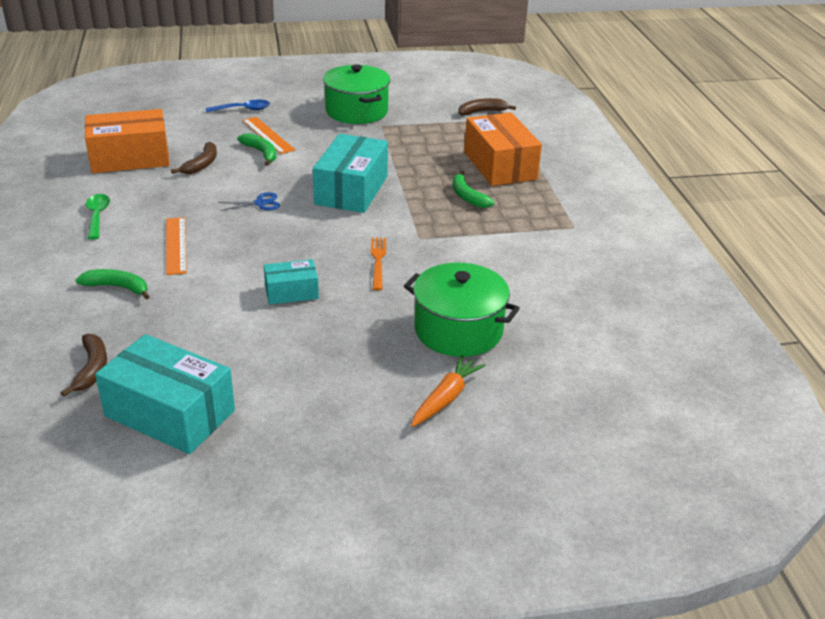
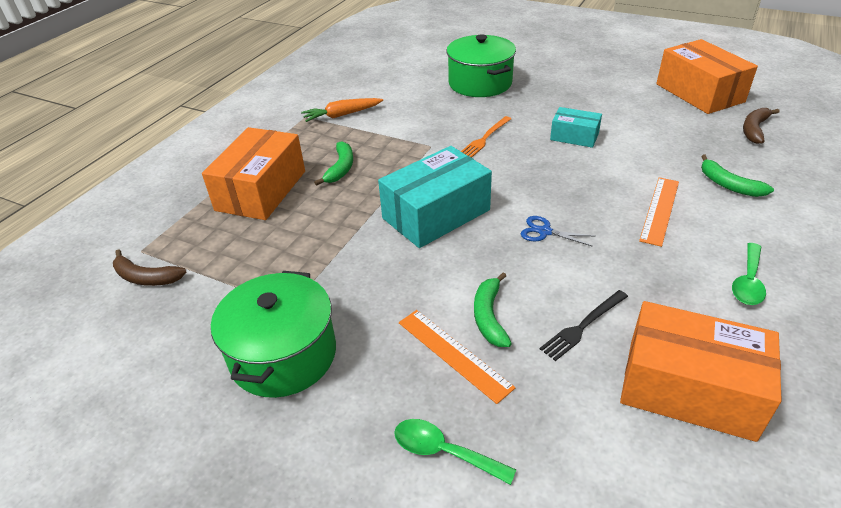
camera: 140 degrees left, 5 degrees up
turquoise box [95,334,235,454] -> orange box [656,39,758,114]
brown banana [171,142,217,174] -> black fork [540,290,628,361]
blue spoon [206,100,270,113] -> green spoon [394,419,516,485]
orange ruler [242,117,295,154] -> orange ruler turned 45 degrees counterclockwise [399,310,515,404]
orange carrot [411,355,485,427] -> orange carrot moved to [301,98,383,122]

